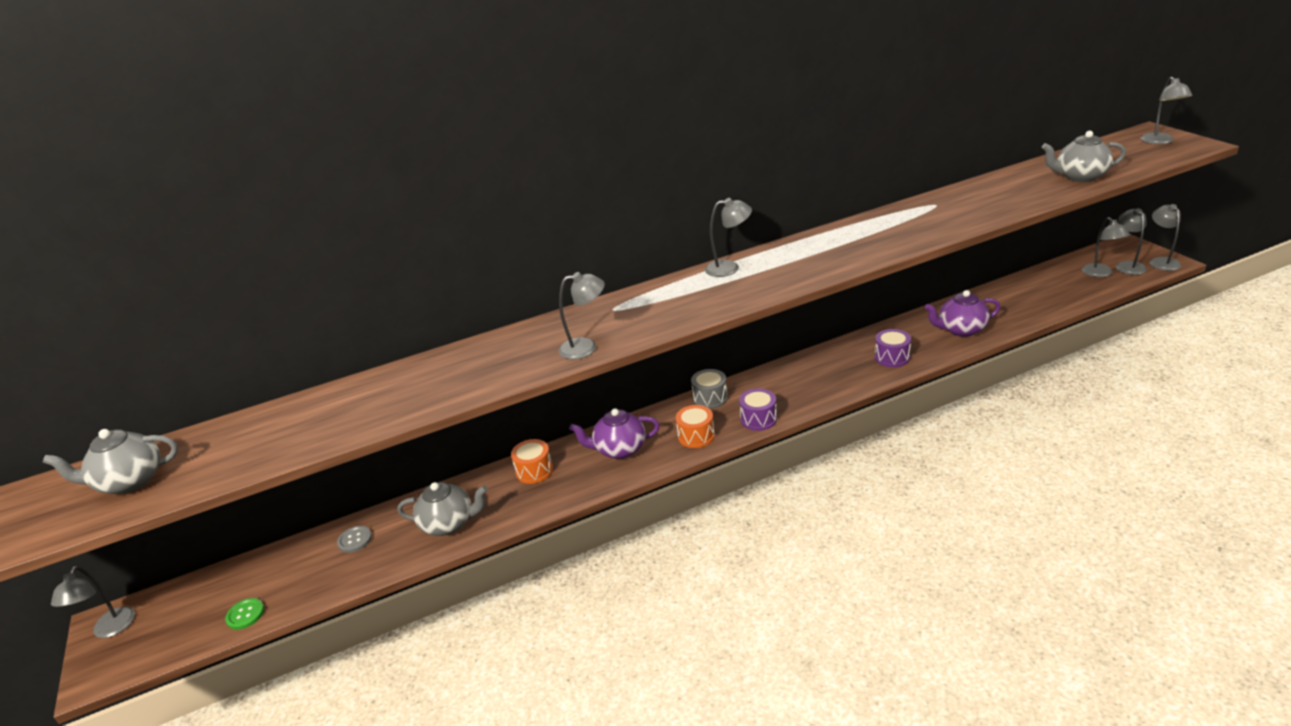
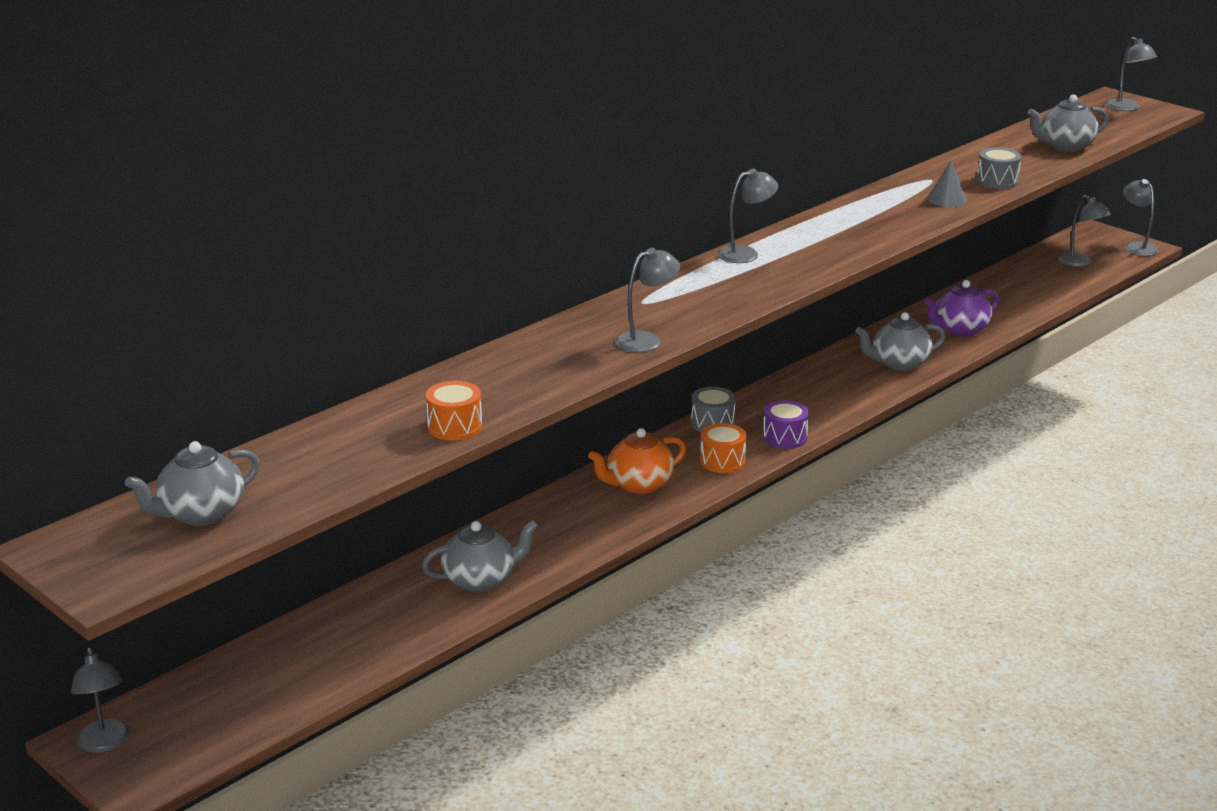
camera: 25 degrees left, 5 degrees down
green button [225,598,264,630] -> none
grey button [337,526,372,553] -> none
orange drum [511,439,553,484] -> orange drum moved to [426,381,482,441]
purple teapot [569,408,660,459] -> orange teapot [588,428,686,494]
purple drum [875,329,911,367] -> grey teapot [855,312,946,371]
grey lamp [1116,208,1147,275] -> none
none -> grey cone [927,161,967,207]
none -> grey drum [977,147,1022,189]

